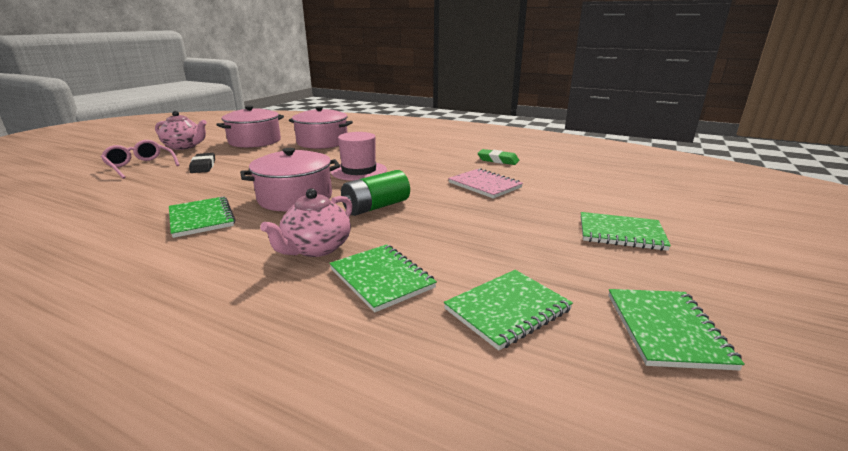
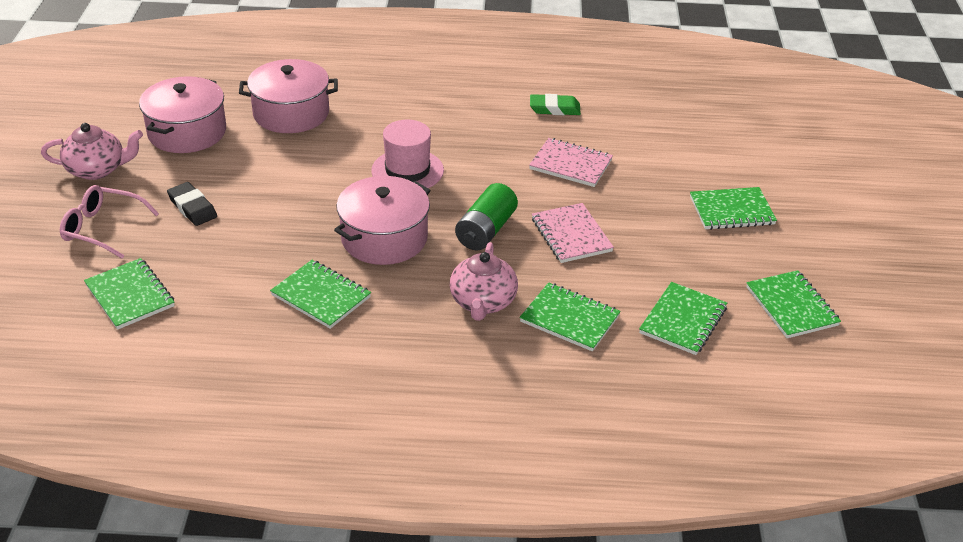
camera: 25 degrees left, 15 degrees up
none -> green notebook [84,258,175,330]
none -> pink notebook [532,203,614,263]

